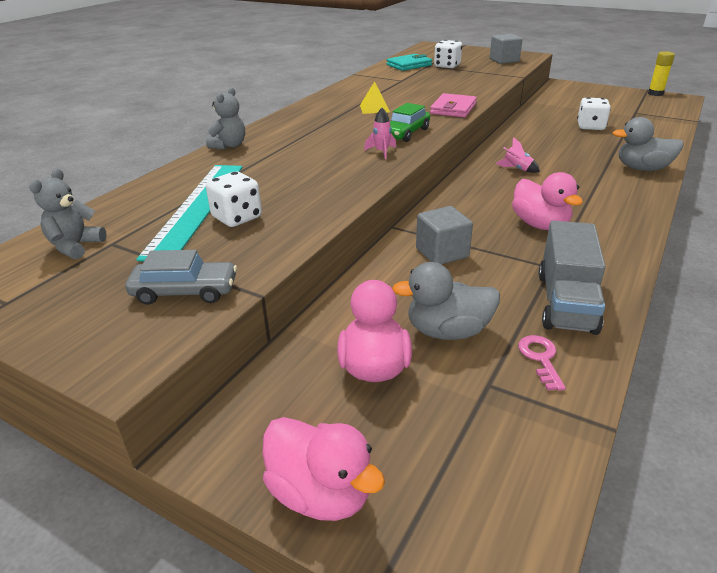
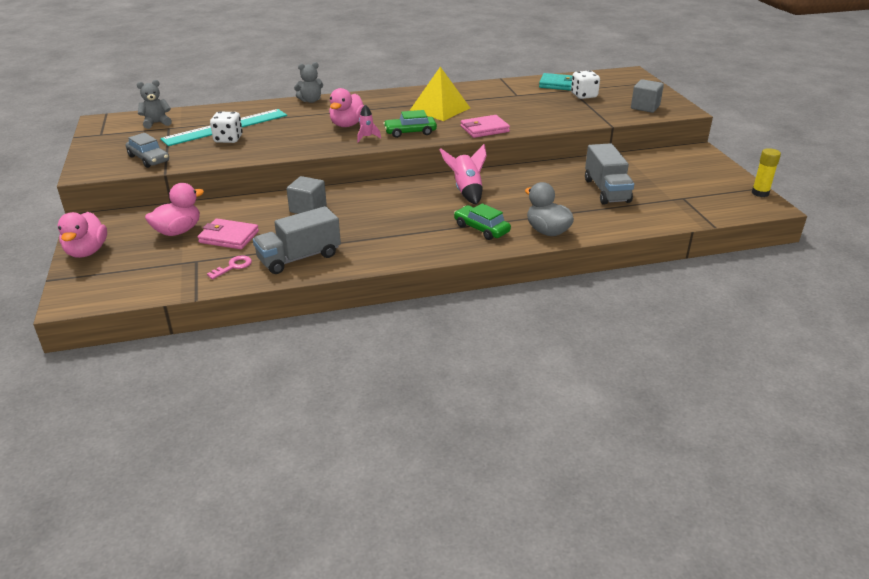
camera: 45 degrees right, 0 degrees up
yellow pyramid [360,81,390,114] -> yellow pyramid [410,67,470,121], size x1.90
grey duck [392,262,500,340] -> pink wallet [198,219,259,249]
pink rocket [496,137,540,173] -> pink rocket [439,144,487,205], size x1.77
pink duck [512,172,583,230] -> pink duck moved to [329,88,365,127]
white dice [577,97,611,130] -> grey truck [585,143,634,205]
none -> green car [454,203,511,240]

